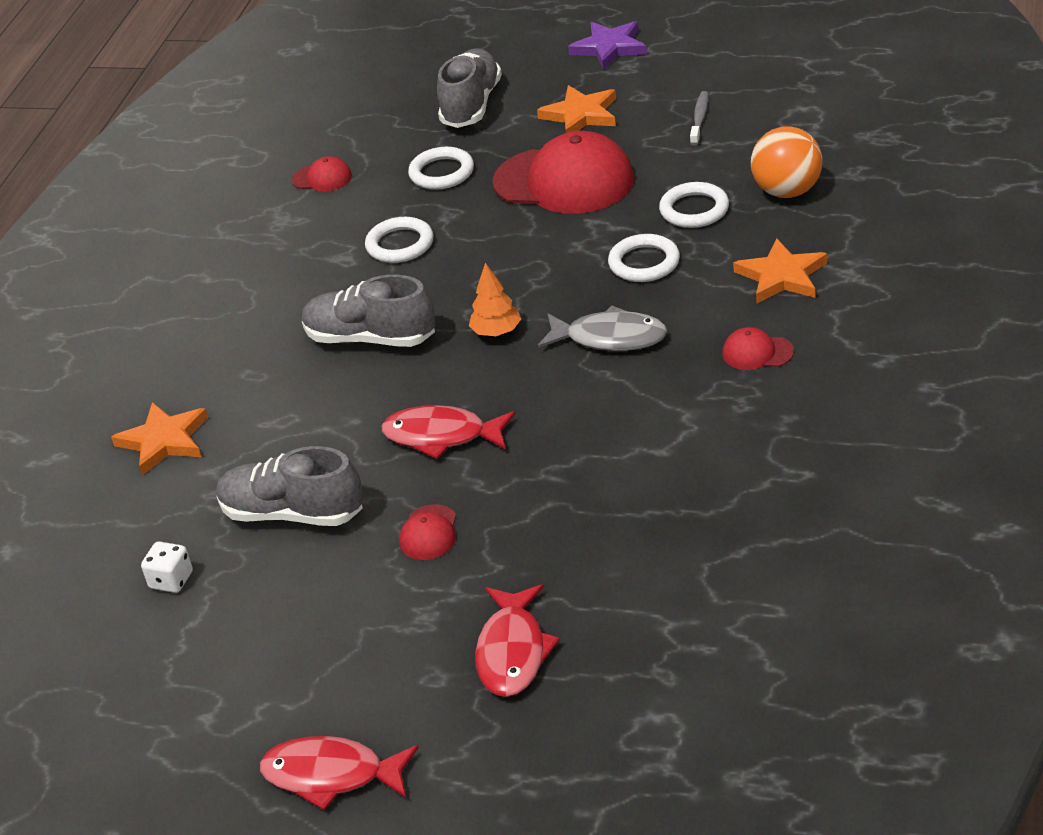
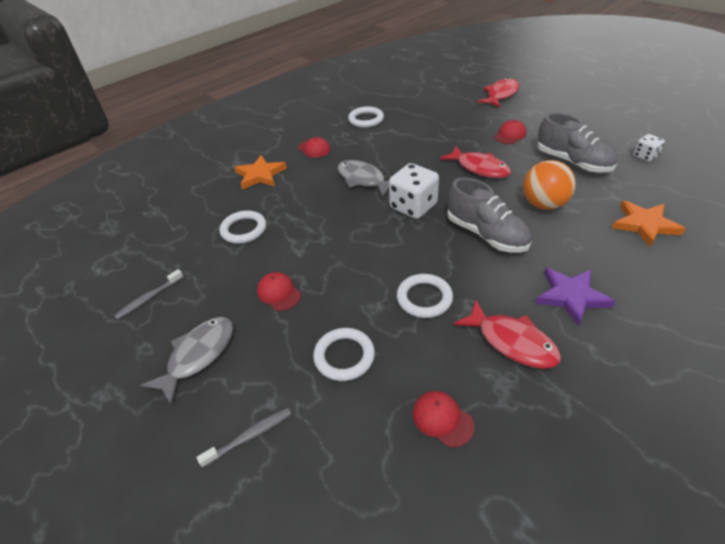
camera: 150 degrees left, 5 degrees up
red fish [260,736,419,810] -> red fish moved to [453,299,561,369]
grey shoe [437,49,502,128] -> grey toothbrush [197,408,291,468]
orange tree [469,263,521,336] -> white dice [389,163,439,219]
red cap [493,131,634,214] -> red cap [257,272,301,311], size x0.44
orange star [537,85,616,133] -> grey fish [140,317,233,406]
purple star [568,21,647,70] -> purple star moved to [535,268,616,327]
white ring [608,234,680,282] -> white ring moved to [348,106,384,128]
orange ball [751,126,822,198] -> orange ball moved to [523,160,576,210]

